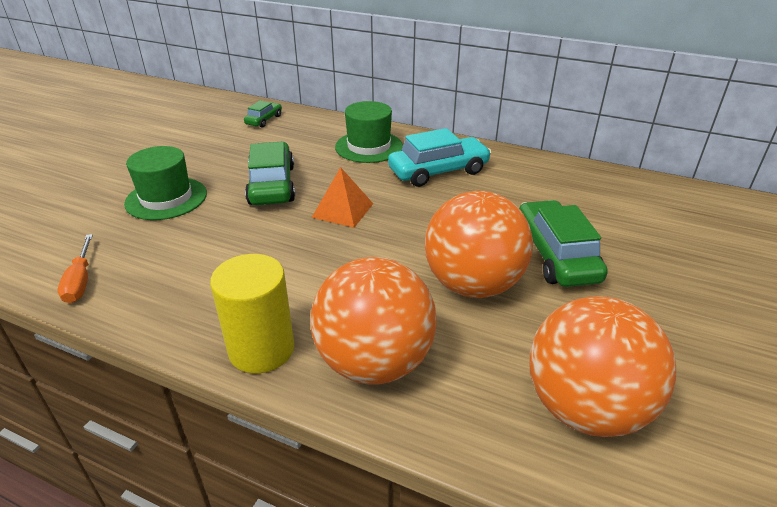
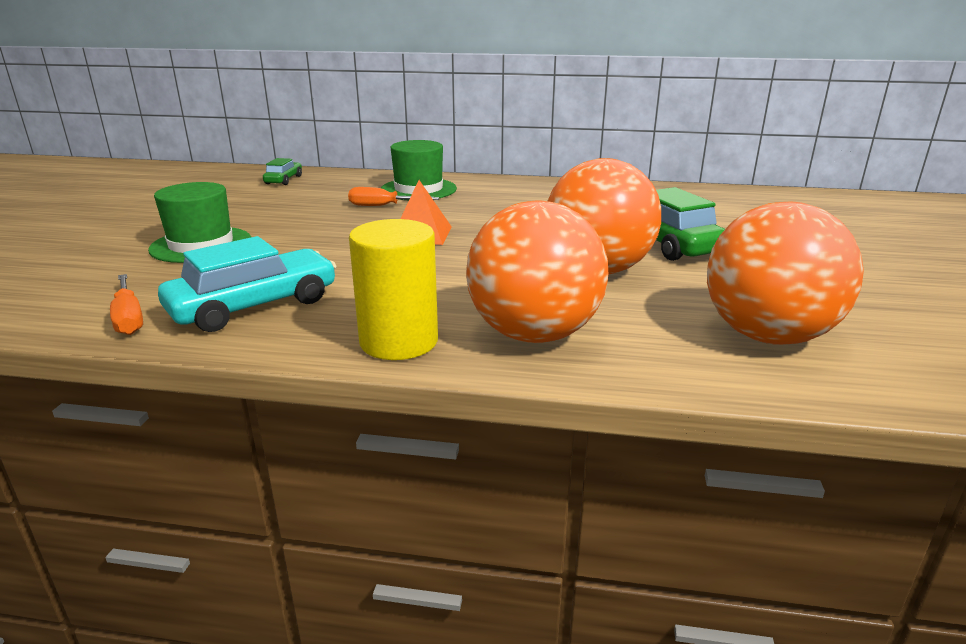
camera: 15 degrees left, 10 degrees down
green car [245,142,295,205] -> none
turquoise car [388,128,492,187] -> turquoise car moved to [158,236,337,332]
none -> orange screwdriver [348,187,439,206]

